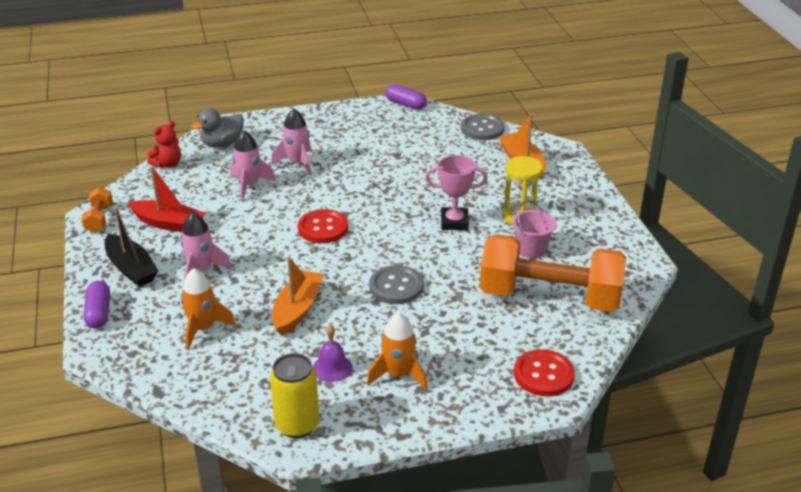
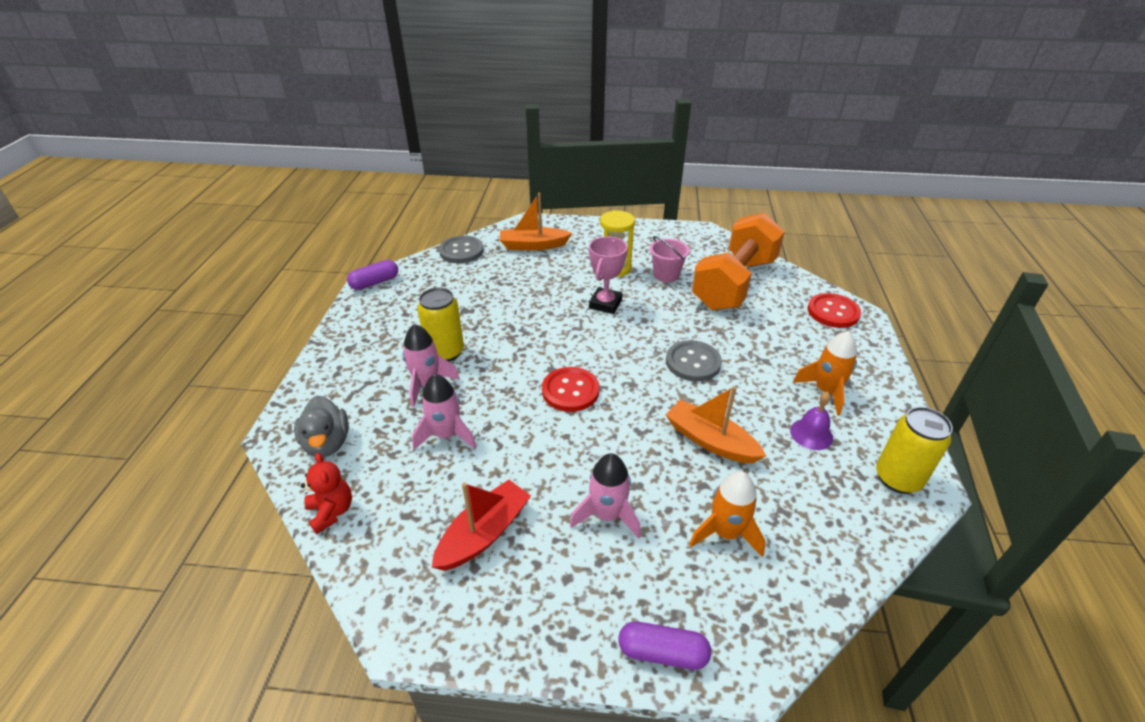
camera: 70 degrees left, 5 degrees up
orange dumbbell [81,187,113,233] -> none
black boat [105,207,158,287] -> none
none -> yellow can [417,288,464,362]

